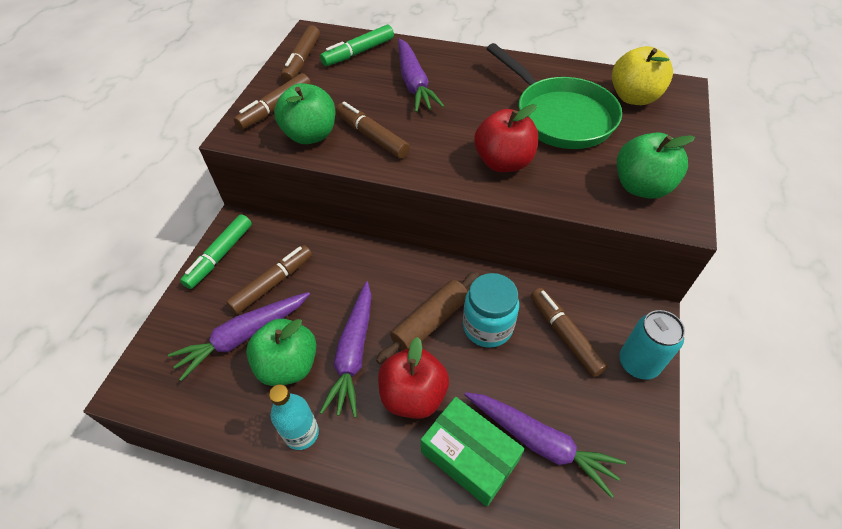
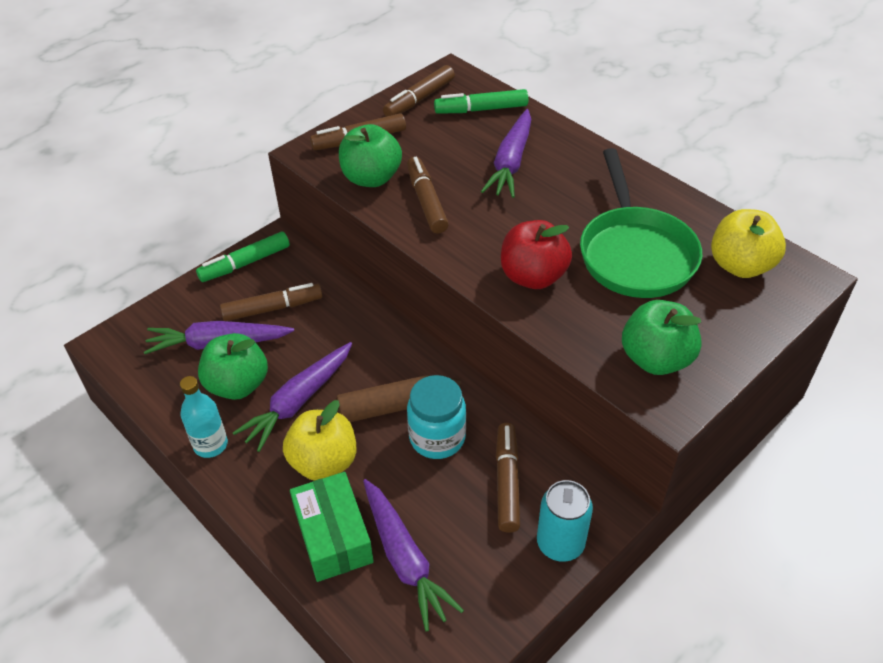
camera: 30 degrees right, 5 degrees down
red apple [378,337,449,419] -> yellow apple [283,400,357,481]

